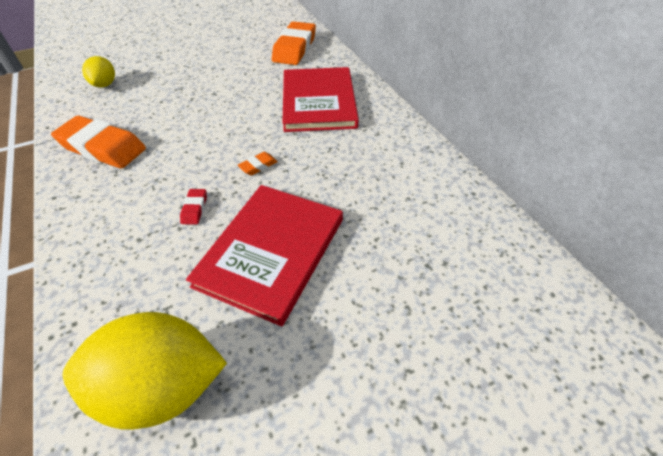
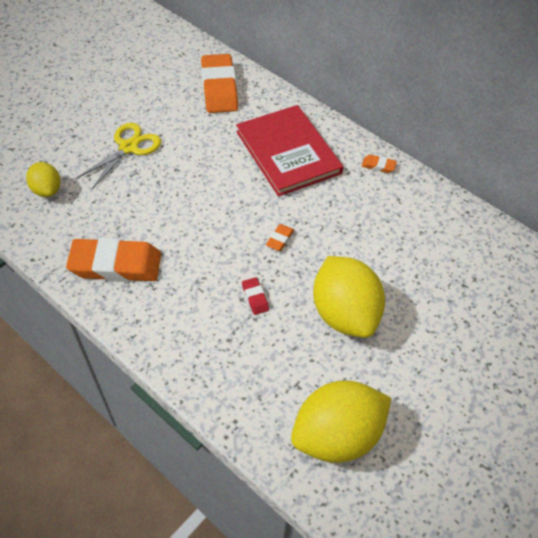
camera: 25 degrees left, 5 degrees up
red book [186,185,343,327] -> yellow lemon [313,256,385,338]
none -> yellow scissors [75,123,161,189]
none -> orange eraser [362,155,397,173]

